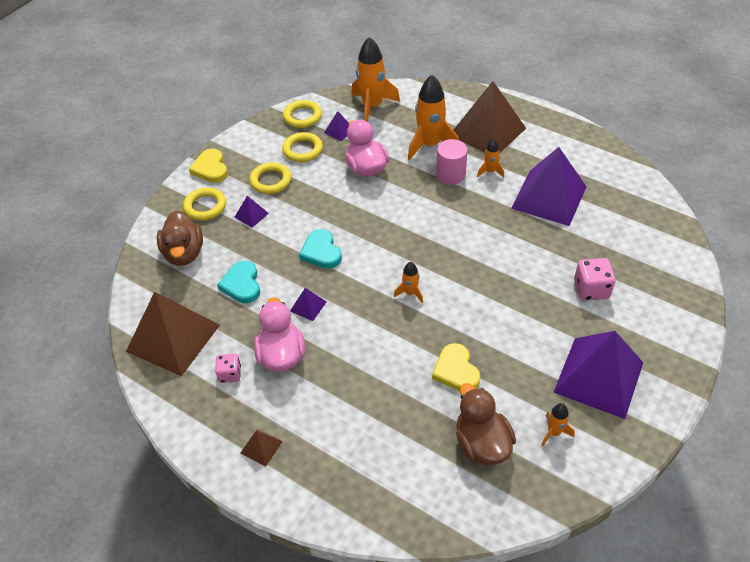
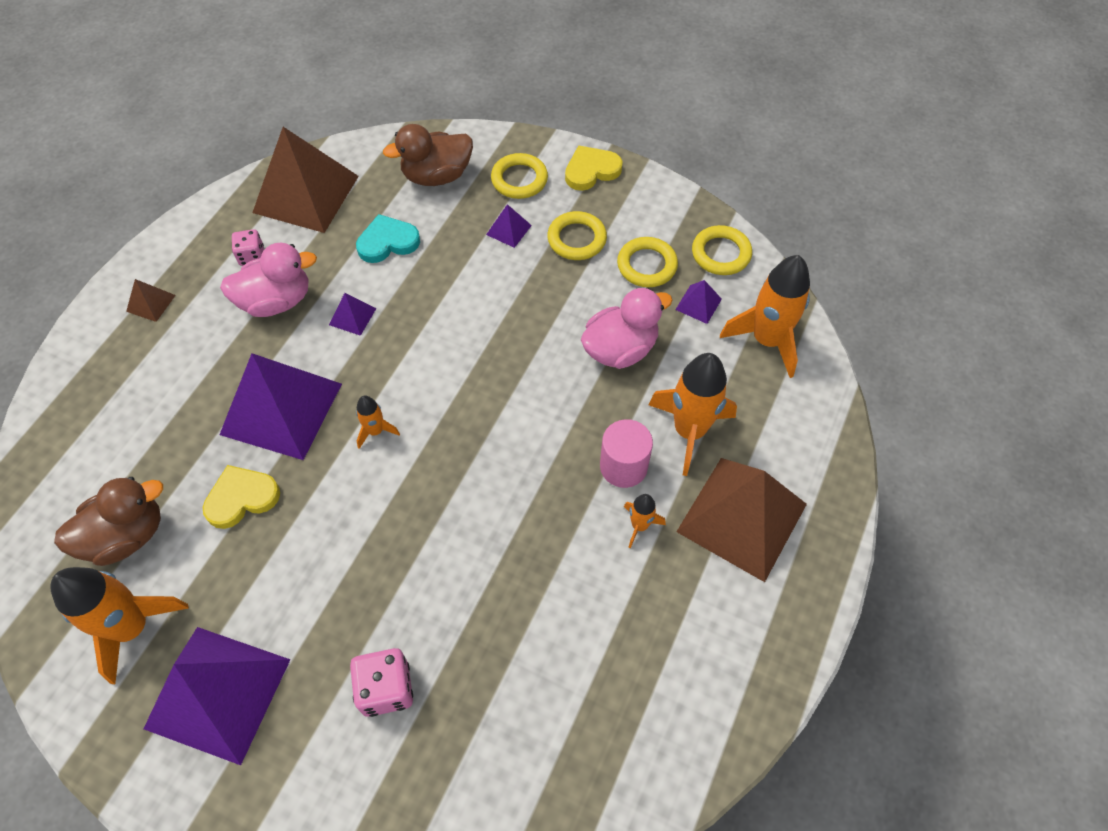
camera: 80 degrees right, 10 degrees up
turquoise heart [299,229,342,269] -> none
purple pyramid [511,147,587,226] -> purple pyramid moved to [219,353,342,460]
orange rocket [542,403,575,446] -> orange rocket [50,567,189,684], size x2.04

